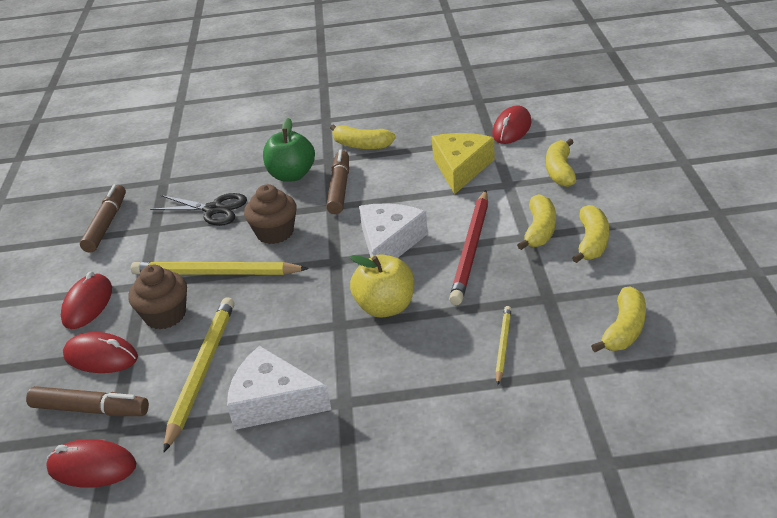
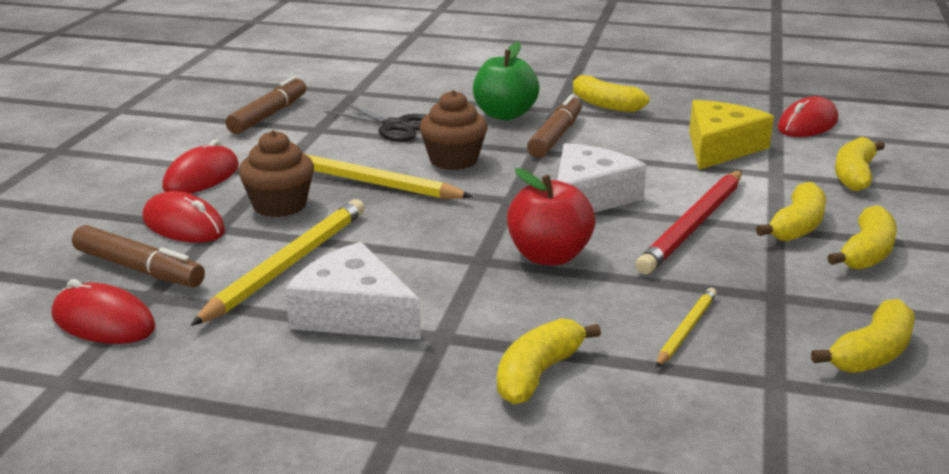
camera: 15 degrees right, 10 degrees down
yellow apple [350,254,414,318] -> red apple [507,168,595,266]
none -> yellow banana [497,318,601,405]

